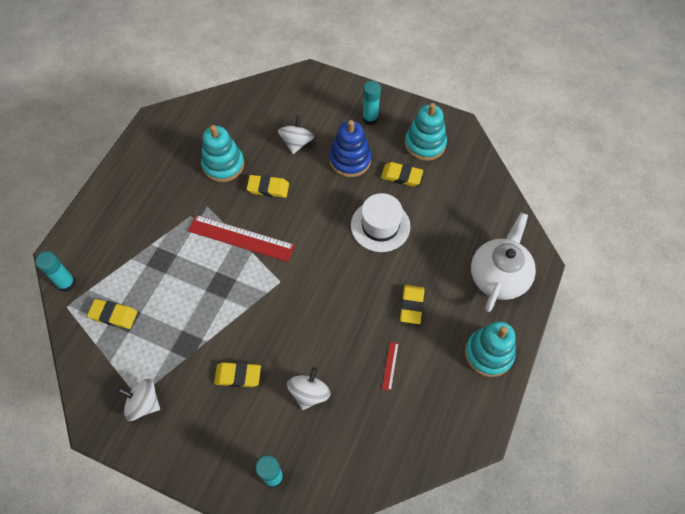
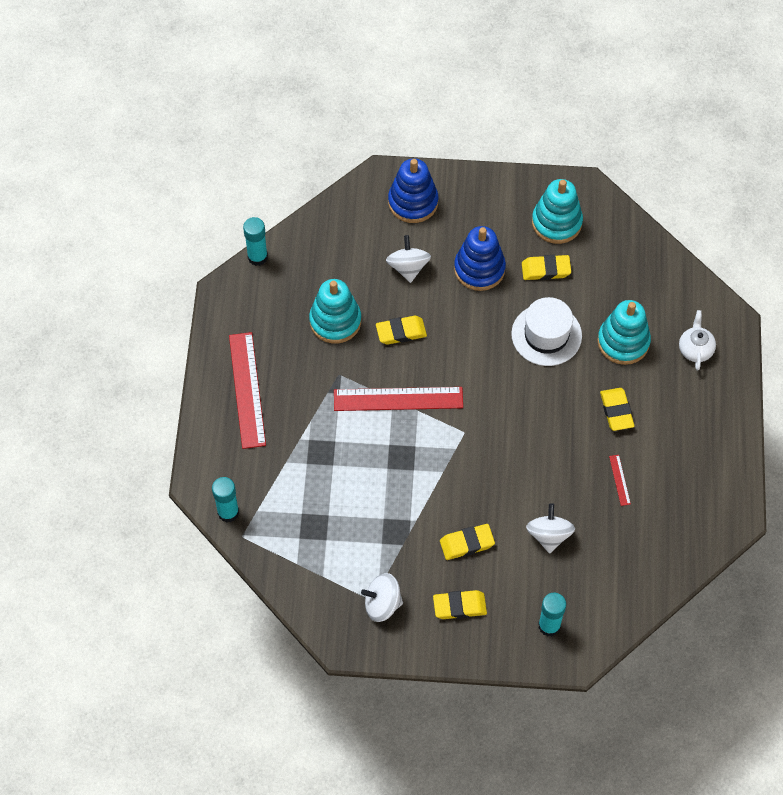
camera: 20 degrees left, 0 degrees up
yellow eraser [87,299,137,329] -> yellow eraser moved to [433,590,487,619]
turquoise glue stick [362,81,381,125] -> turquoise glue stick moved to [243,217,268,266]
turquoise stacking toy [465,321,516,377] -> turquoise stacking toy moved to [597,300,651,365]
white teapot [471,213,536,312] -> white teapot [679,310,716,371], size x0.52
none -> red ruler [229,332,266,449]
none -> blue stacking toy [388,158,438,223]

